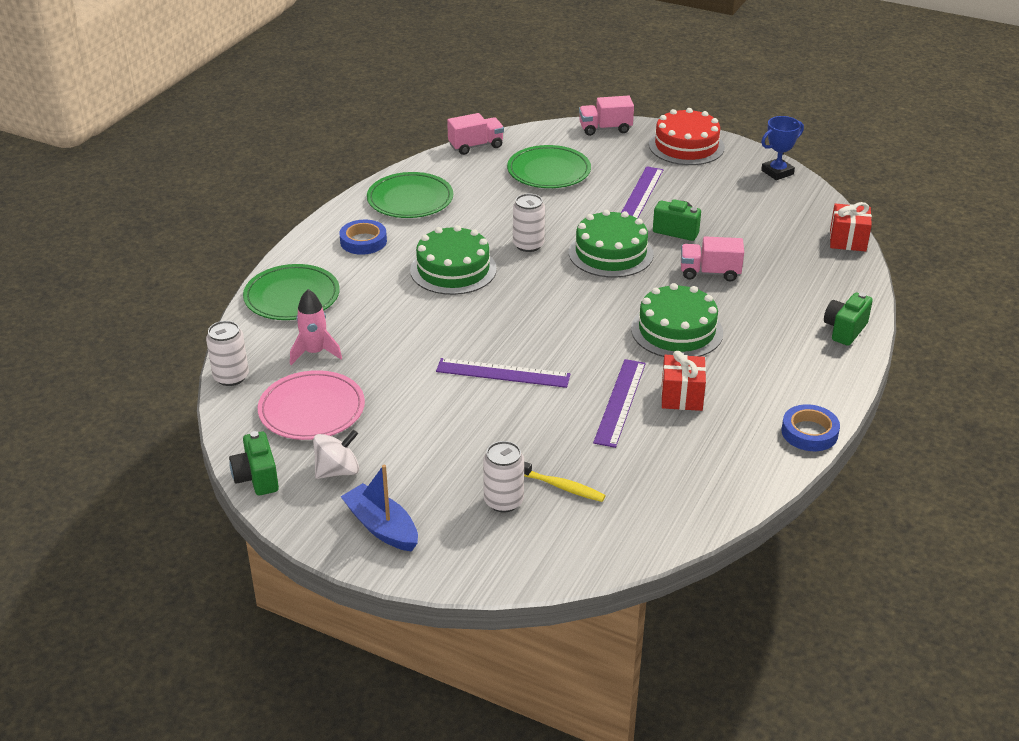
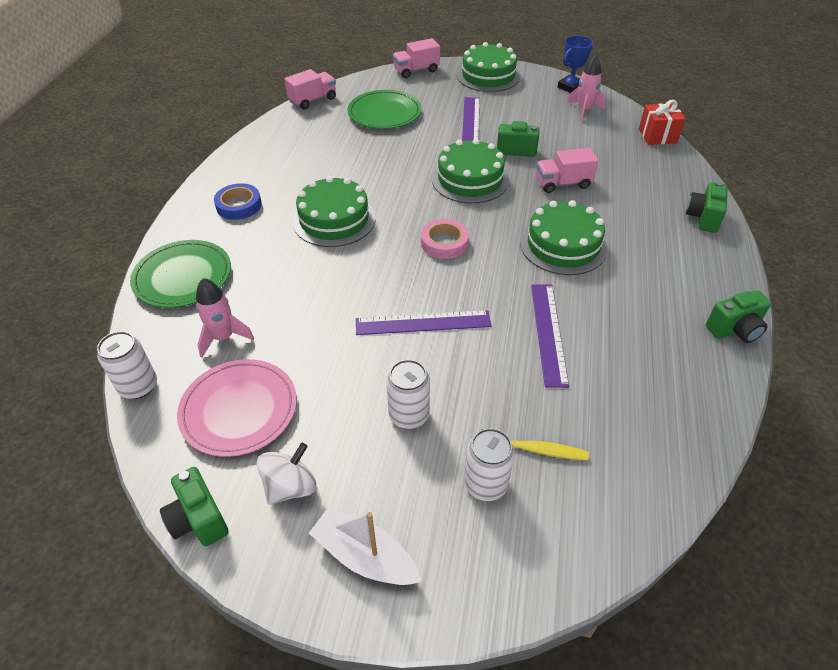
camera: 15 degrees left, 10 degrees up
blue boat [341,465,418,552] -> white boat [309,507,421,585]
green plate [367,172,453,218] -> none
white can [513,194,545,252] -> white can moved to [386,359,430,429]
red cake [649,108,725,165] -> green cake [457,42,520,92]
red gift [661,351,706,411] -> none
blue tape [781,404,840,451] -> green camera [706,290,771,343]
none -> pink tape [421,219,469,259]
none -> pink rocket [567,55,606,122]

